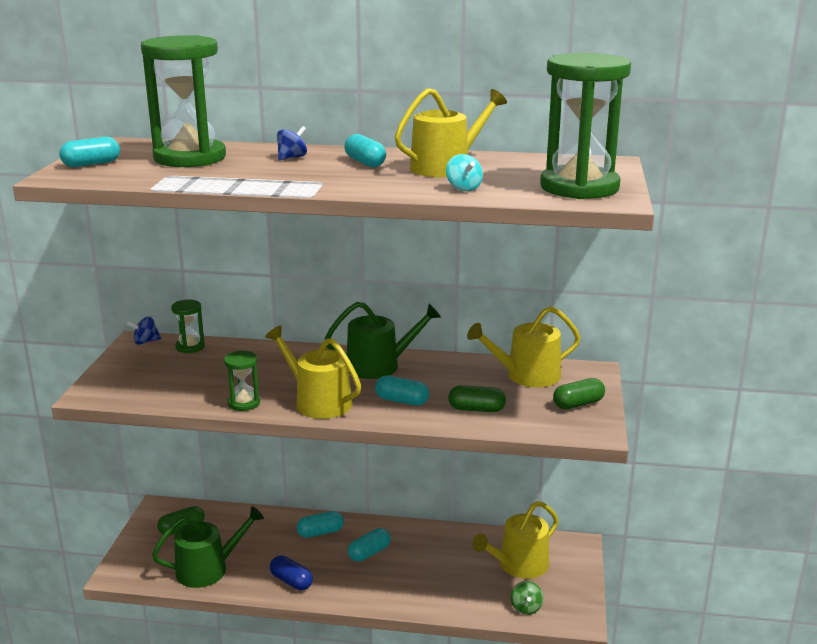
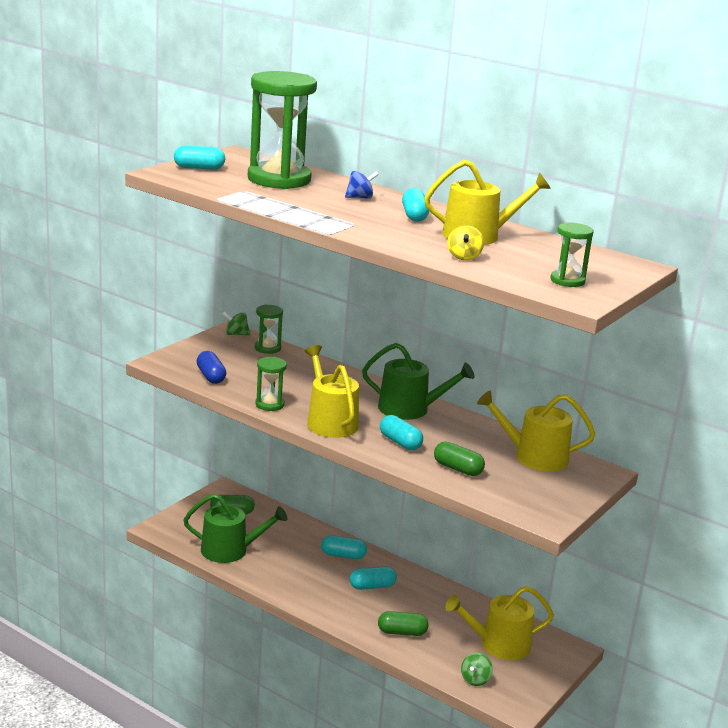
camera: 25 degrees right, 0 degrees up
blue spinning top [126,316,161,345] -> green spinning top [222,312,250,336]
blue capsule [270,555,313,590] -> blue capsule moved to [197,351,226,384]
turquoise spinning top [446,154,483,191] -> yellow spinning top [447,225,484,260]
green hourglass [540,53,631,199] -> green hourglass [551,222,594,287], size x0.46
green capsule [553,378,605,409] -> green capsule moved to [378,611,429,636]

